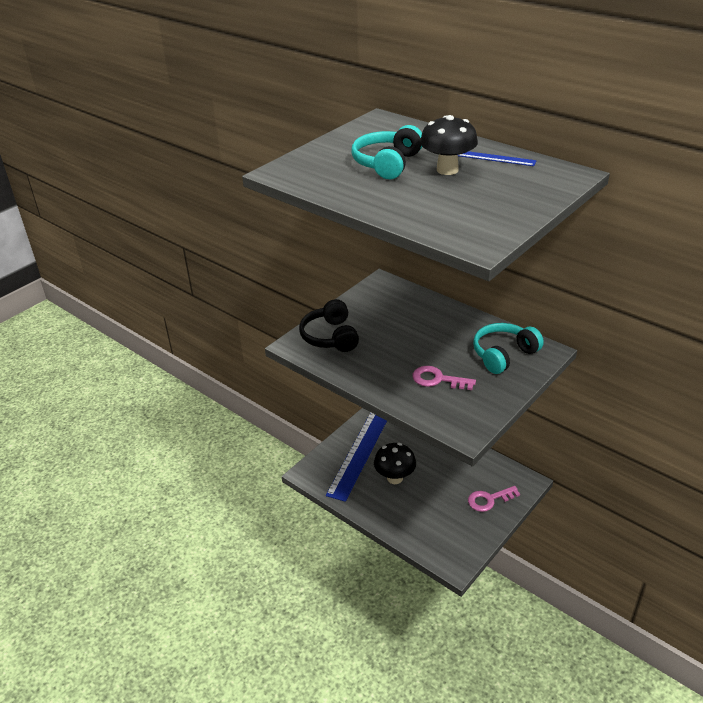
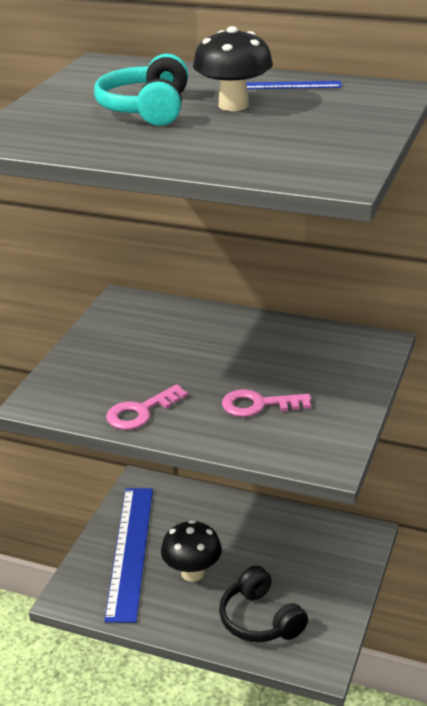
camera: 20 degrees left, 5 degrees down
black headphones [299,299,359,352] -> black headphones moved to [219,565,308,642]
pink key [468,486,520,512] -> pink key moved to [106,384,188,430]
turquoise headphones [473,323,544,374] -> none

